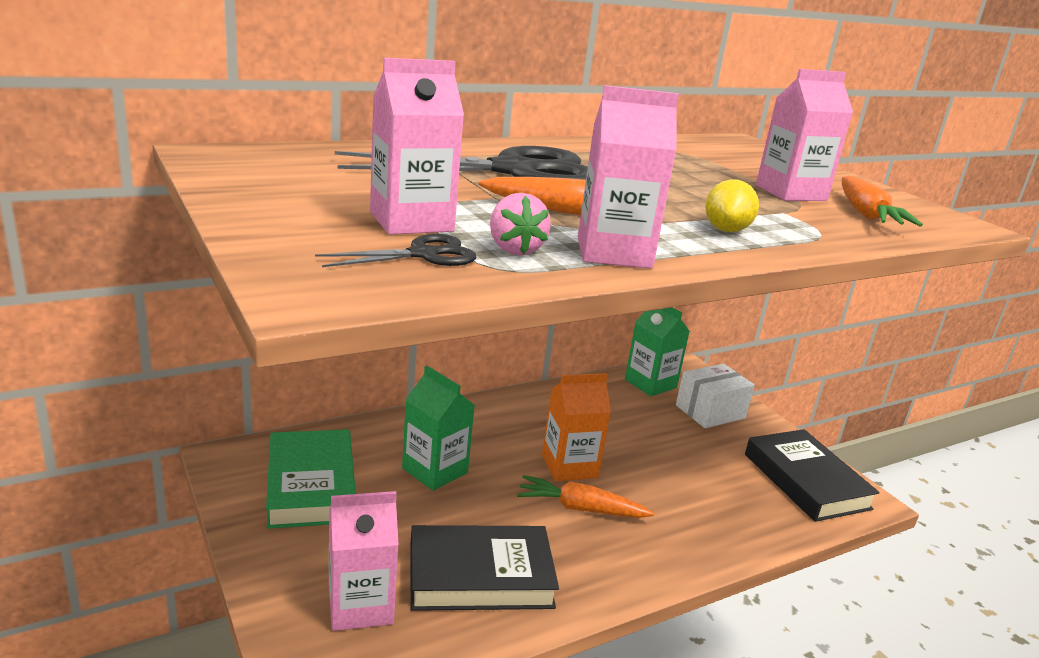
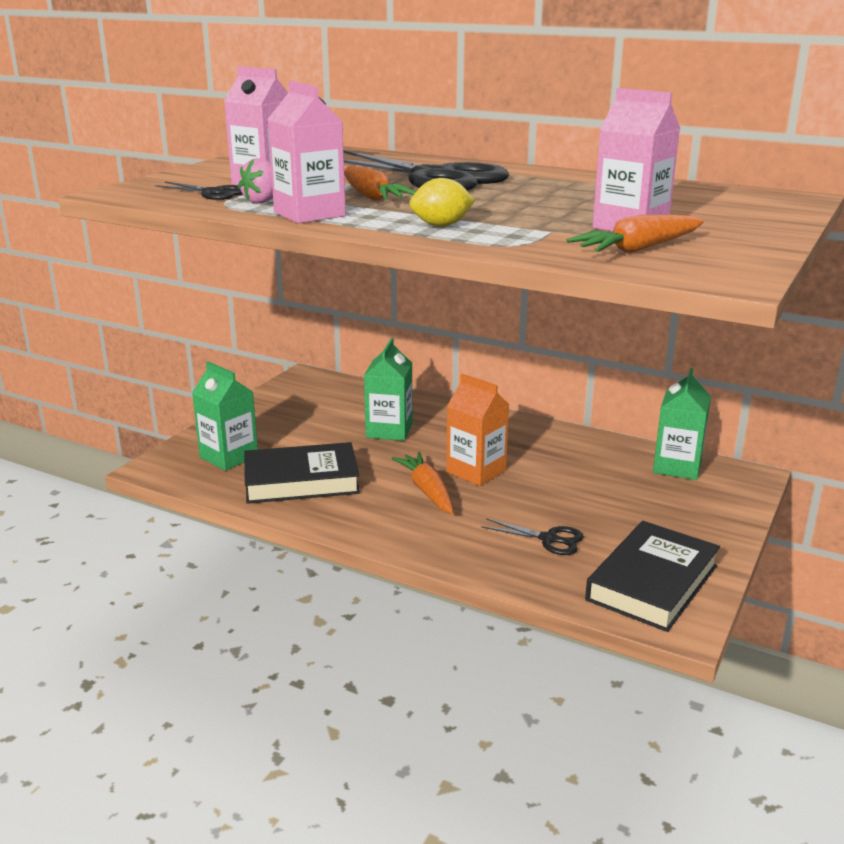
camera: 60 degrees right, 0 degrees up
green book [266,430,356,529] -> none
pink carton [329,491,399,631] -> green carton [192,362,258,471]
black book [410,525,559,611] -> black book turned 60 degrees counterclockwise [244,442,360,504]
white box [676,364,755,428] -> none
none -> black scissors [481,518,584,555]

